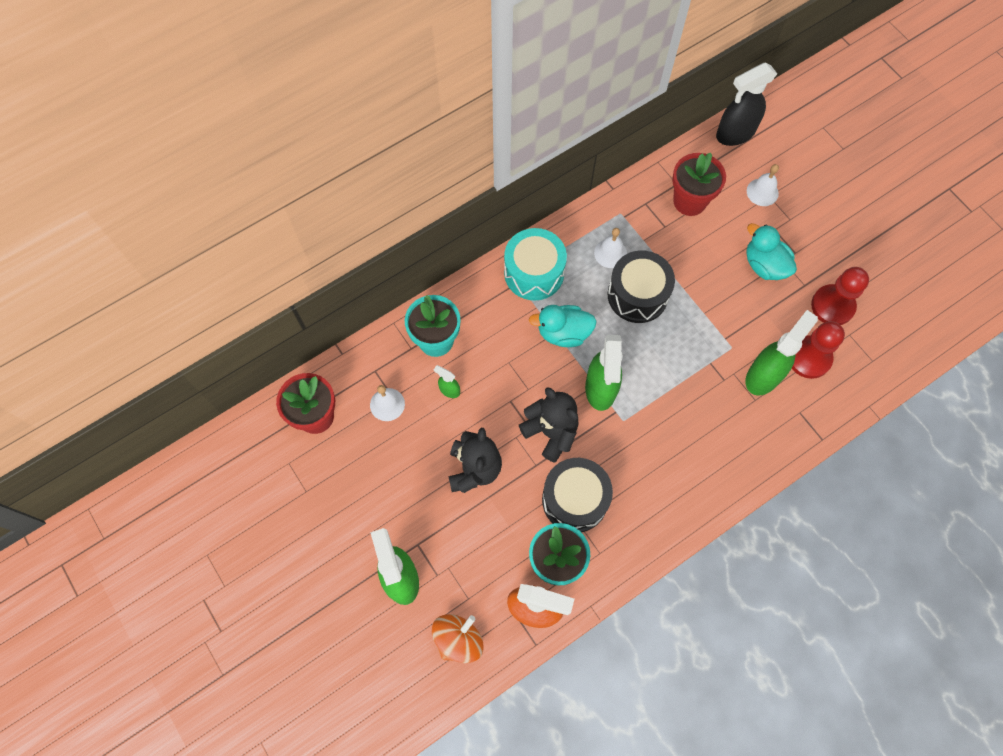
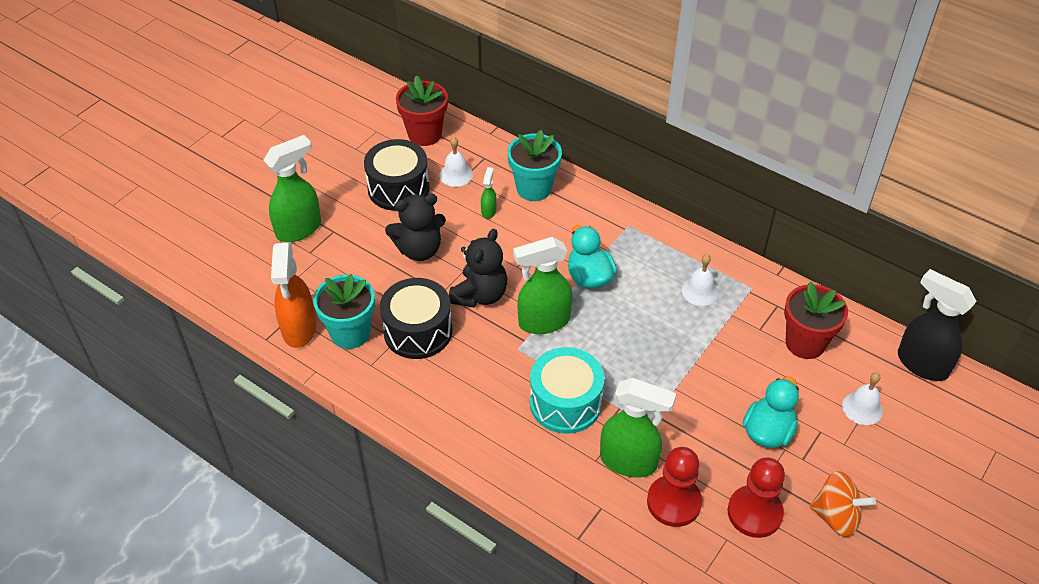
camera: 70 degrees right, 20 degrees down
orange spinning top [432,614,483,663] -> orange spinning top moved to [810,471,876,537]
turquoise drum [504,228,567,301] -> turquoise drum moved to [530,347,605,434]
black drum [608,251,675,323] -> black drum moved to [364,139,430,211]

